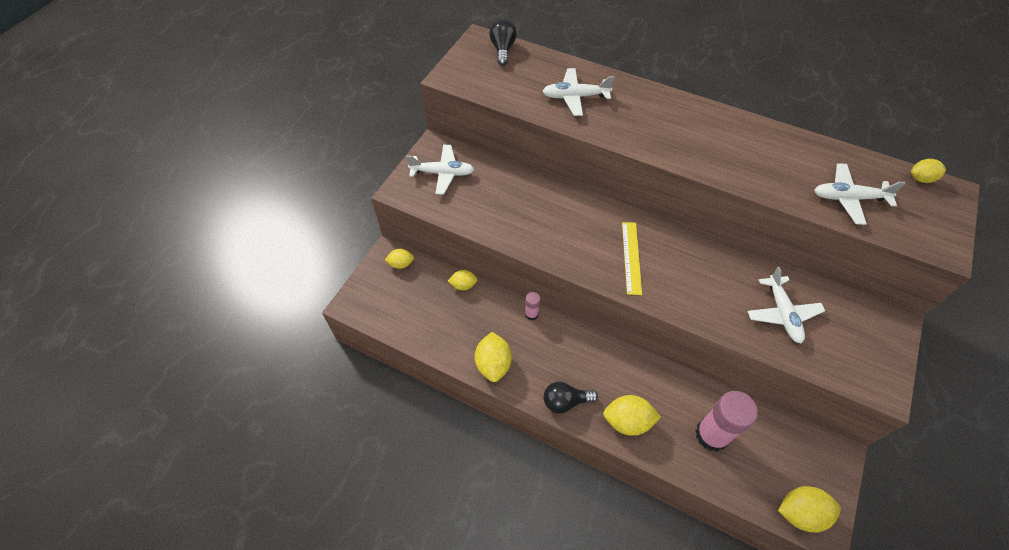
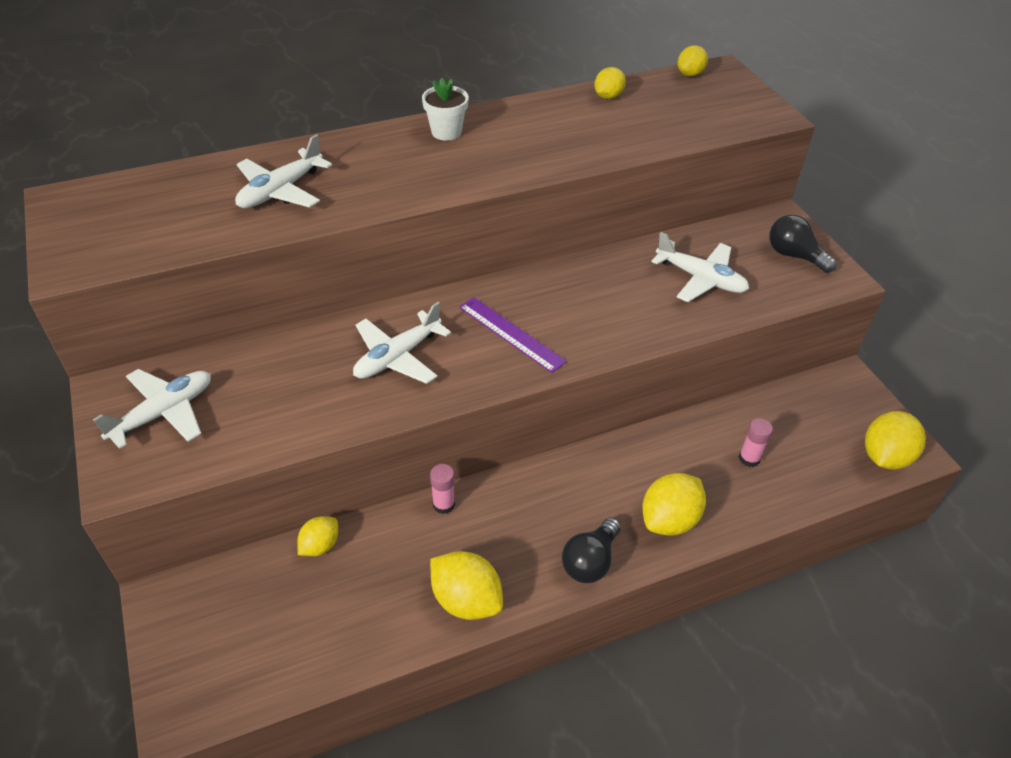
camera: 50 degrees left, 10 degrees down
yellow lemon [385,249,414,269] -> yellow lemon moved to [594,67,626,99]
black light bulb [489,19,517,65] -> black light bulb moved to [769,215,837,273]
yellow ruler [622,222,642,295] -> purple ruler [459,297,567,373]
pink glue stick [695,391,758,452] -> pink glue stick [739,418,773,467], size x0.47
white plane [814,163,906,225] -> white plane moved to [353,302,451,384]
none -> white flower pot [422,78,469,141]

